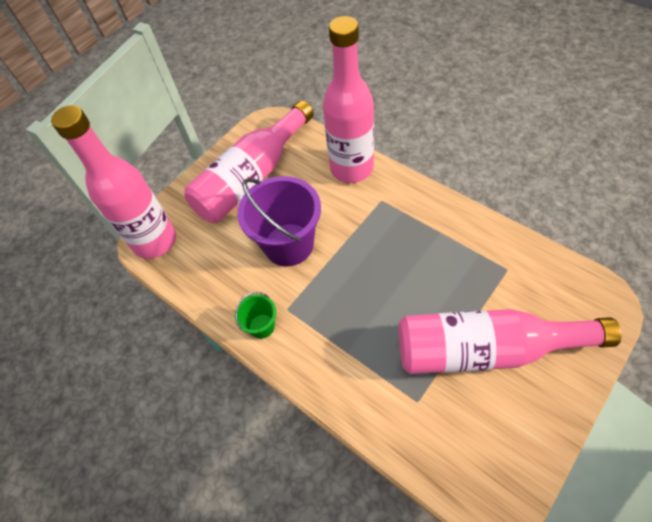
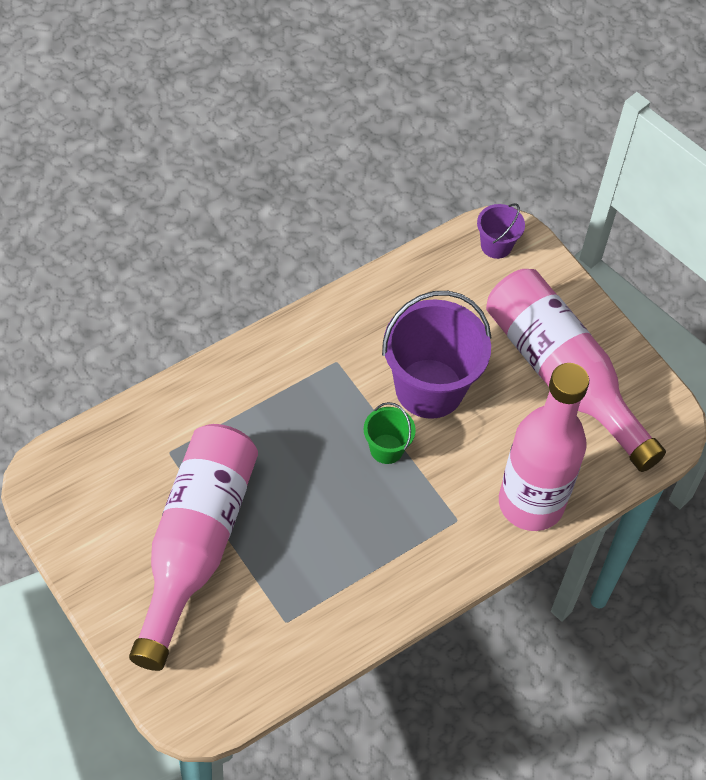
camera: 95 degrees right, 0 degrees up
pink bottle [51,105,176,259] -> purple bucket [477,203,525,259]
green bucket [235,292,276,339] -> green bucket moved to [364,402,416,464]

